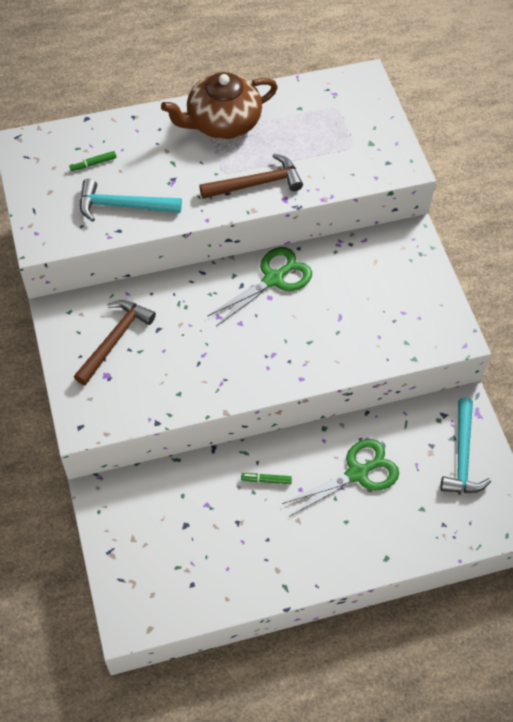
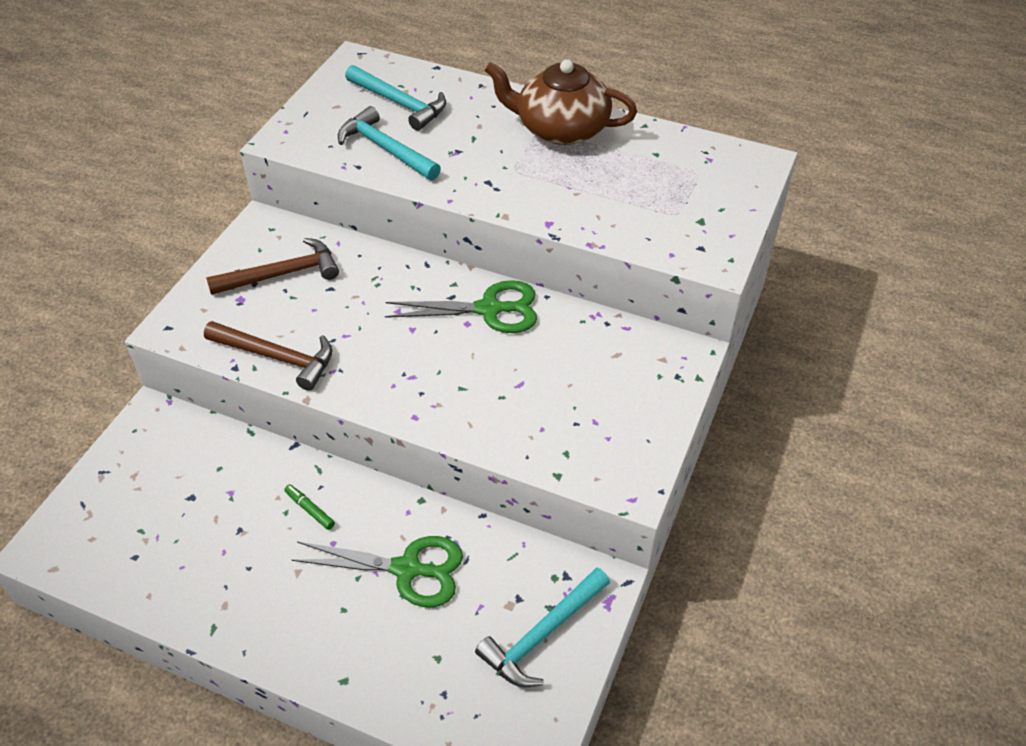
camera: 40 degrees right, 10 degrees down
green marker [69,151,117,171] -> turquoise hammer [345,65,446,131]
brown hammer [199,154,303,199] -> brown hammer moved to [204,321,332,391]

